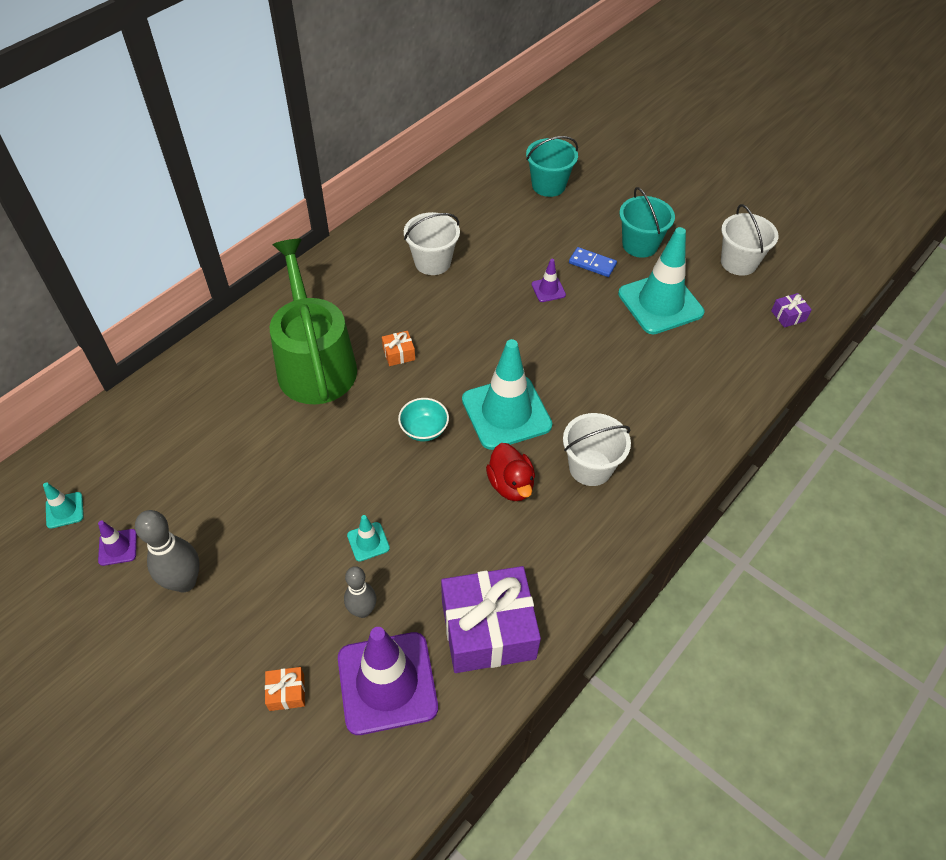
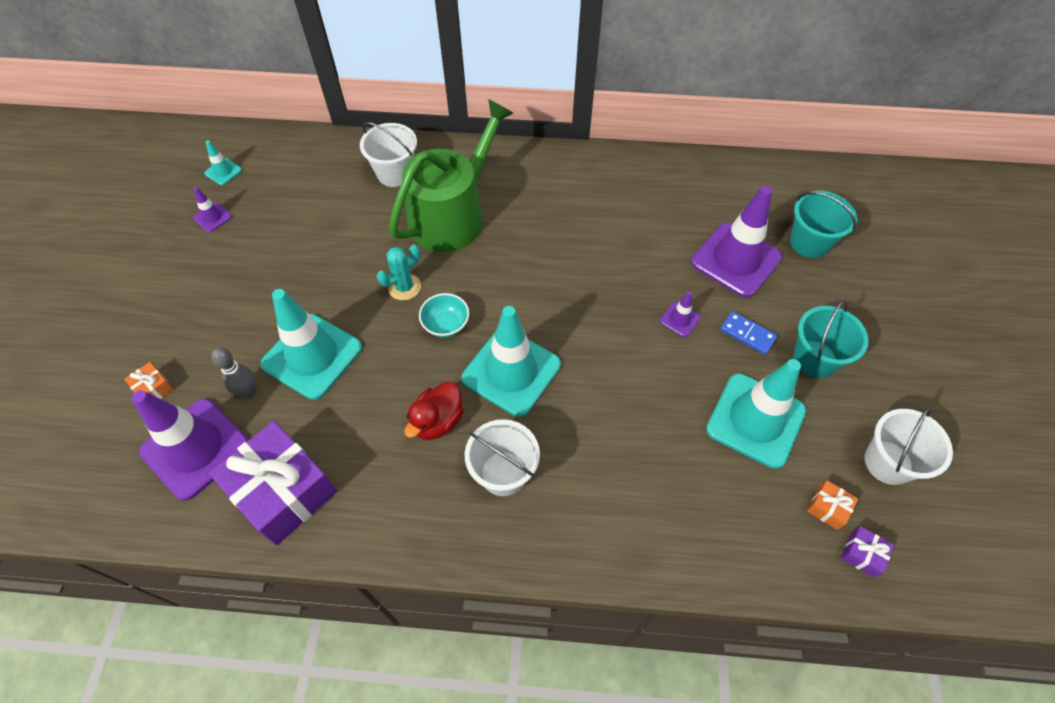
camera: 55 degrees right, 5 degrees up
grey bowling pin [135,510,200,592] -> none
turquoise traffic cone [347,515,390,561] -> turquoise traffic cone [260,289,362,400], size x2.32
orange gift [382,331,415,366] -> orange gift moved to [807,480,858,530]
white bucket [404,212,460,275] -> white bucket moved to [360,122,417,187]
blue domino [569,247,617,277] -> blue domino turned 45 degrees counterclockwise [720,311,777,355]
none -> turquoise cactus [377,244,421,301]
none -> purple traffic cone [691,186,782,298]

